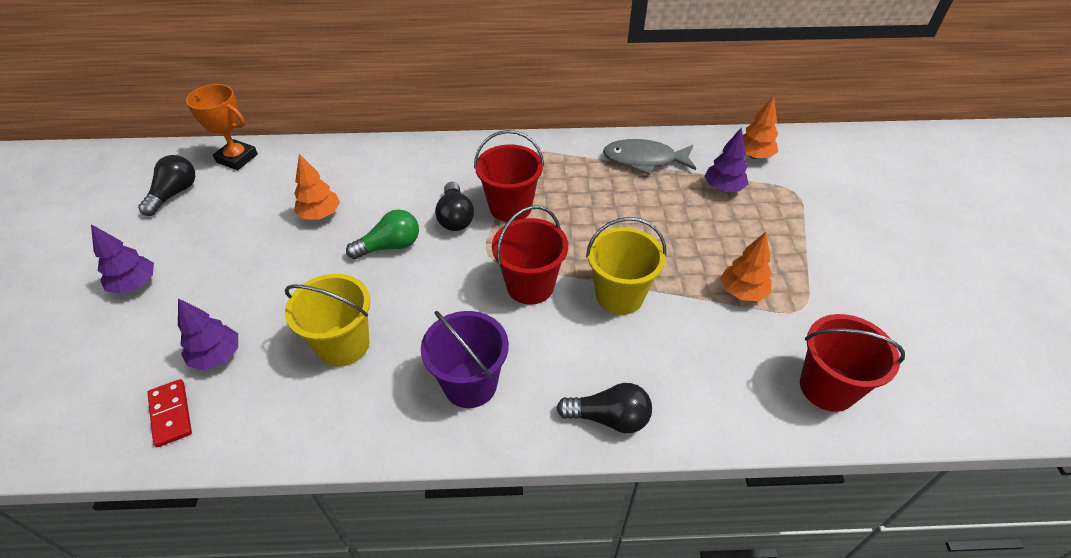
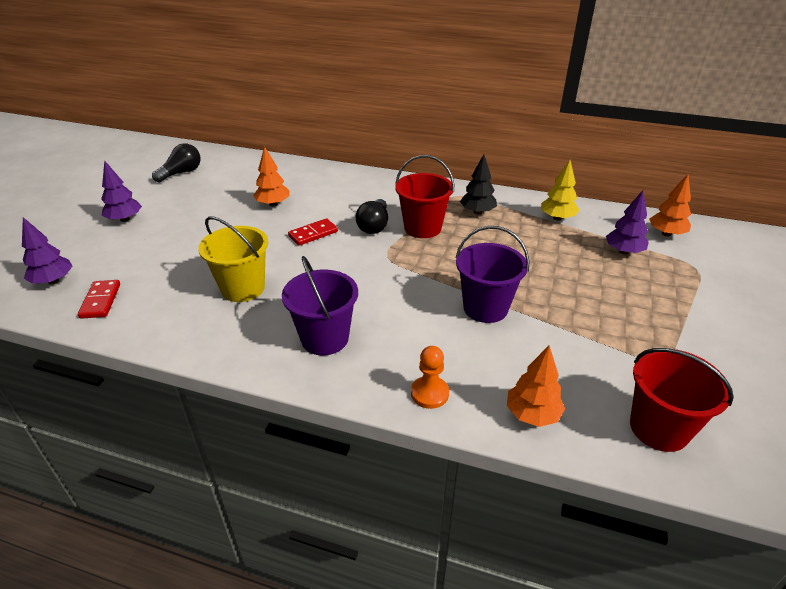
camera: 20 degrees right, 10 degrees down
purple tree [178,298,238,370] -> purple tree moved to [22,217,73,284]
orange trophy [186,84,258,170] -> none
green light bulb [346,209,419,259] -> red domino [288,218,338,246]
red bucket [492,206,568,305] -> none
black light bulb [557,383,652,433] -> orange pawn [411,346,449,409]
yellow bucket [586,217,666,315] -> purple bucket [456,226,529,323]
grey fish [603,139,696,175] -> yellow tree [541,160,579,221]
orange tree [721,232,772,301] -> orange tree moved to [507,345,565,427]
none -> black tree [460,154,497,215]

